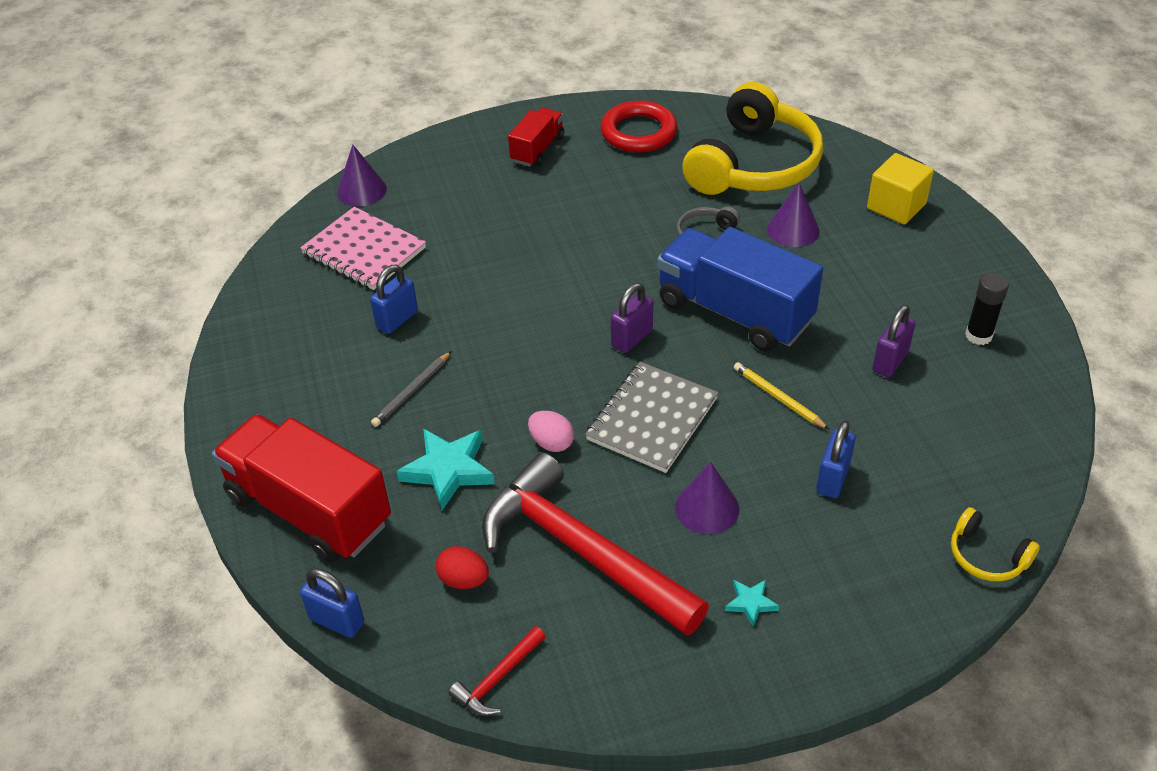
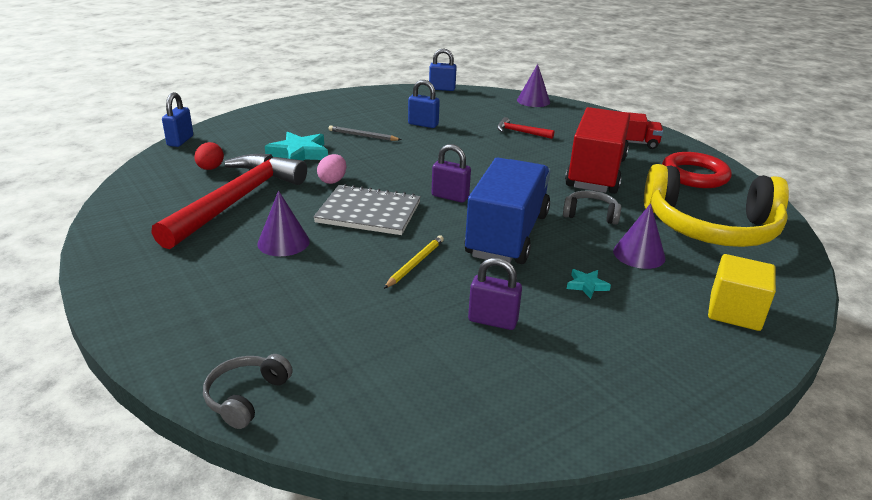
camera: 70 degrees right, 15 degrees down
red truck [212,414,391,562] -> red truck moved to [565,107,630,194]
pink notebook [300,207,426,290] -> none
red hammer [448,626,546,716] -> red hammer moved to [497,117,554,139]
turquoise star [725,580,779,627] -> turquoise star moved to [567,269,611,299]
blue padlock [816,421,856,498] -> blue padlock moved to [429,48,457,91]
yellow headphones [951,507,1040,581] -> grey headphones [203,354,293,429]
black glue stick [965,273,1009,345] -> none

